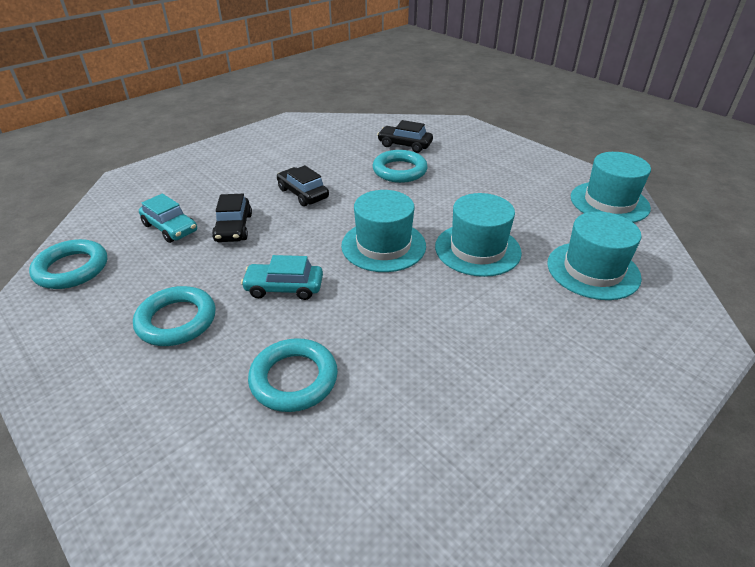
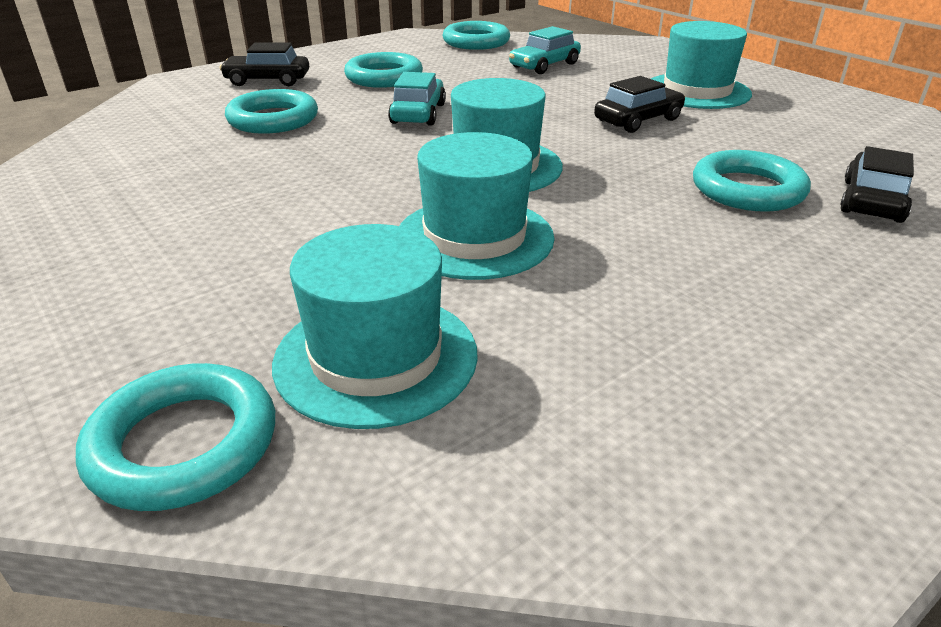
camera: 95 degrees right, 5 degrees down
black car [212,194,252,242] -> black car moved to [219,42,309,86]
turquoise hat [571,152,651,223] -> turquoise hat moved to [651,21,752,109]
none -> turquoise ring [76,363,275,511]

